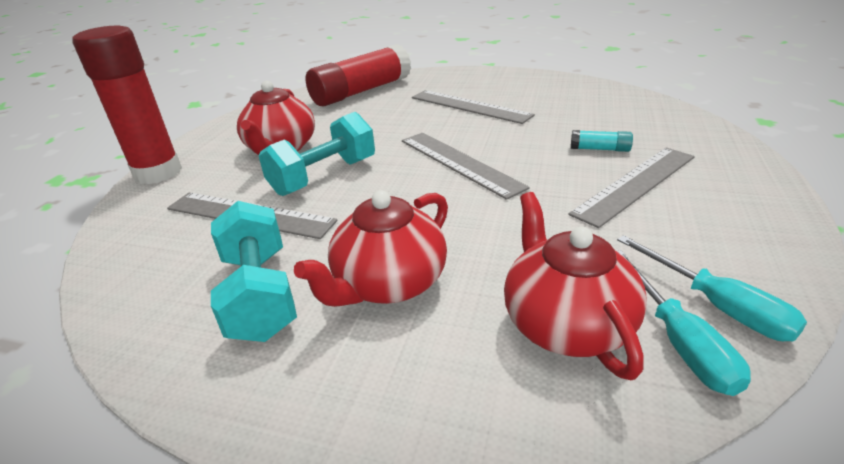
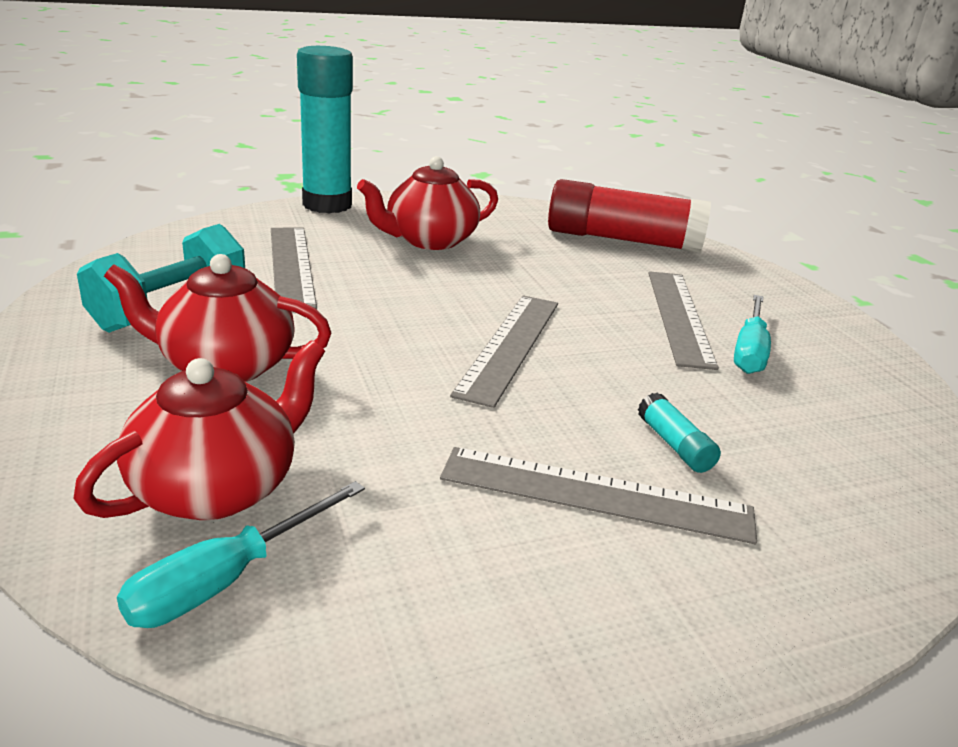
camera: 50 degrees right, 5 degrees down
red glue stick [72,26,182,184] -> turquoise glue stick [297,46,353,214]
turquoise dumbbell [259,112,375,196] -> none
turquoise screwdriver [617,235,807,341] -> turquoise screwdriver moved to [734,295,771,374]

